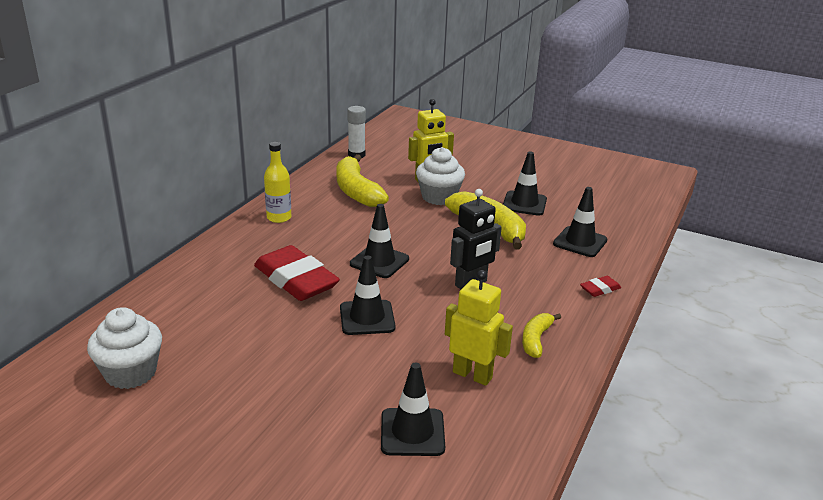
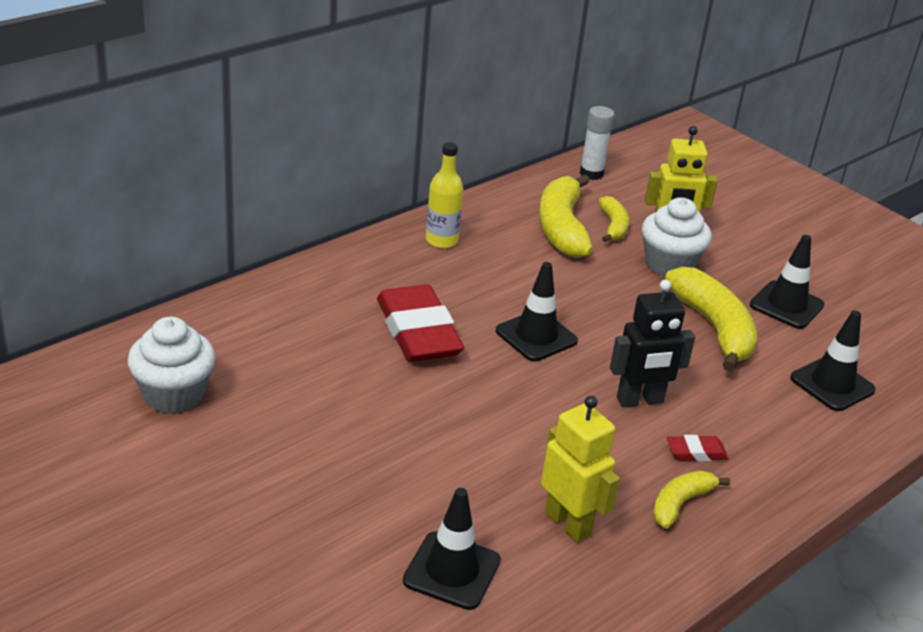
camera: 20 degrees right, 5 degrees up
black traffic cone [340,255,396,335] -> none
red eraser [580,276,621,297] -> red eraser moved to [667,435,728,461]
none -> yellow banana [599,196,629,242]

